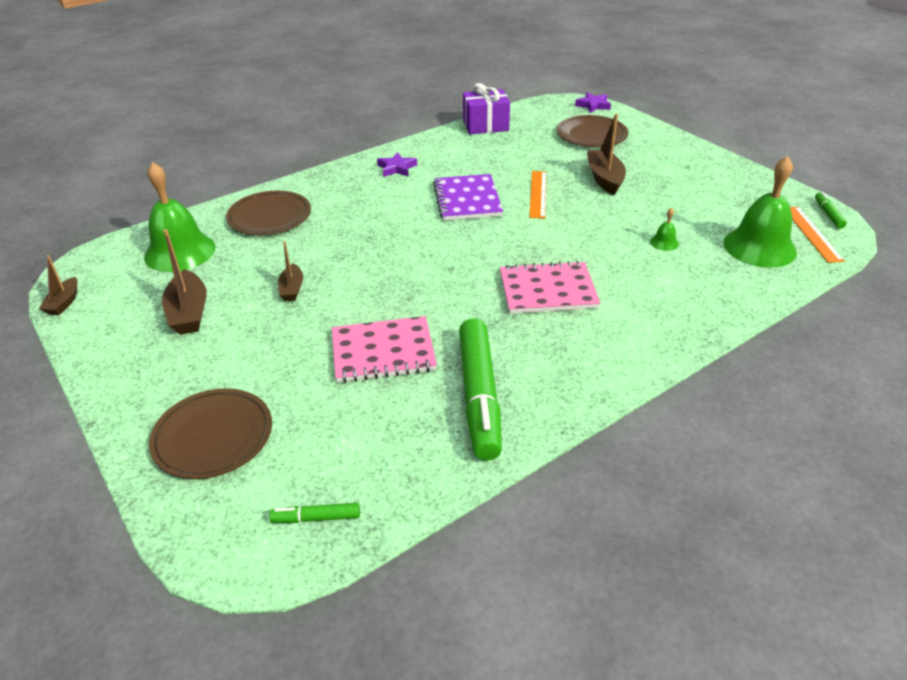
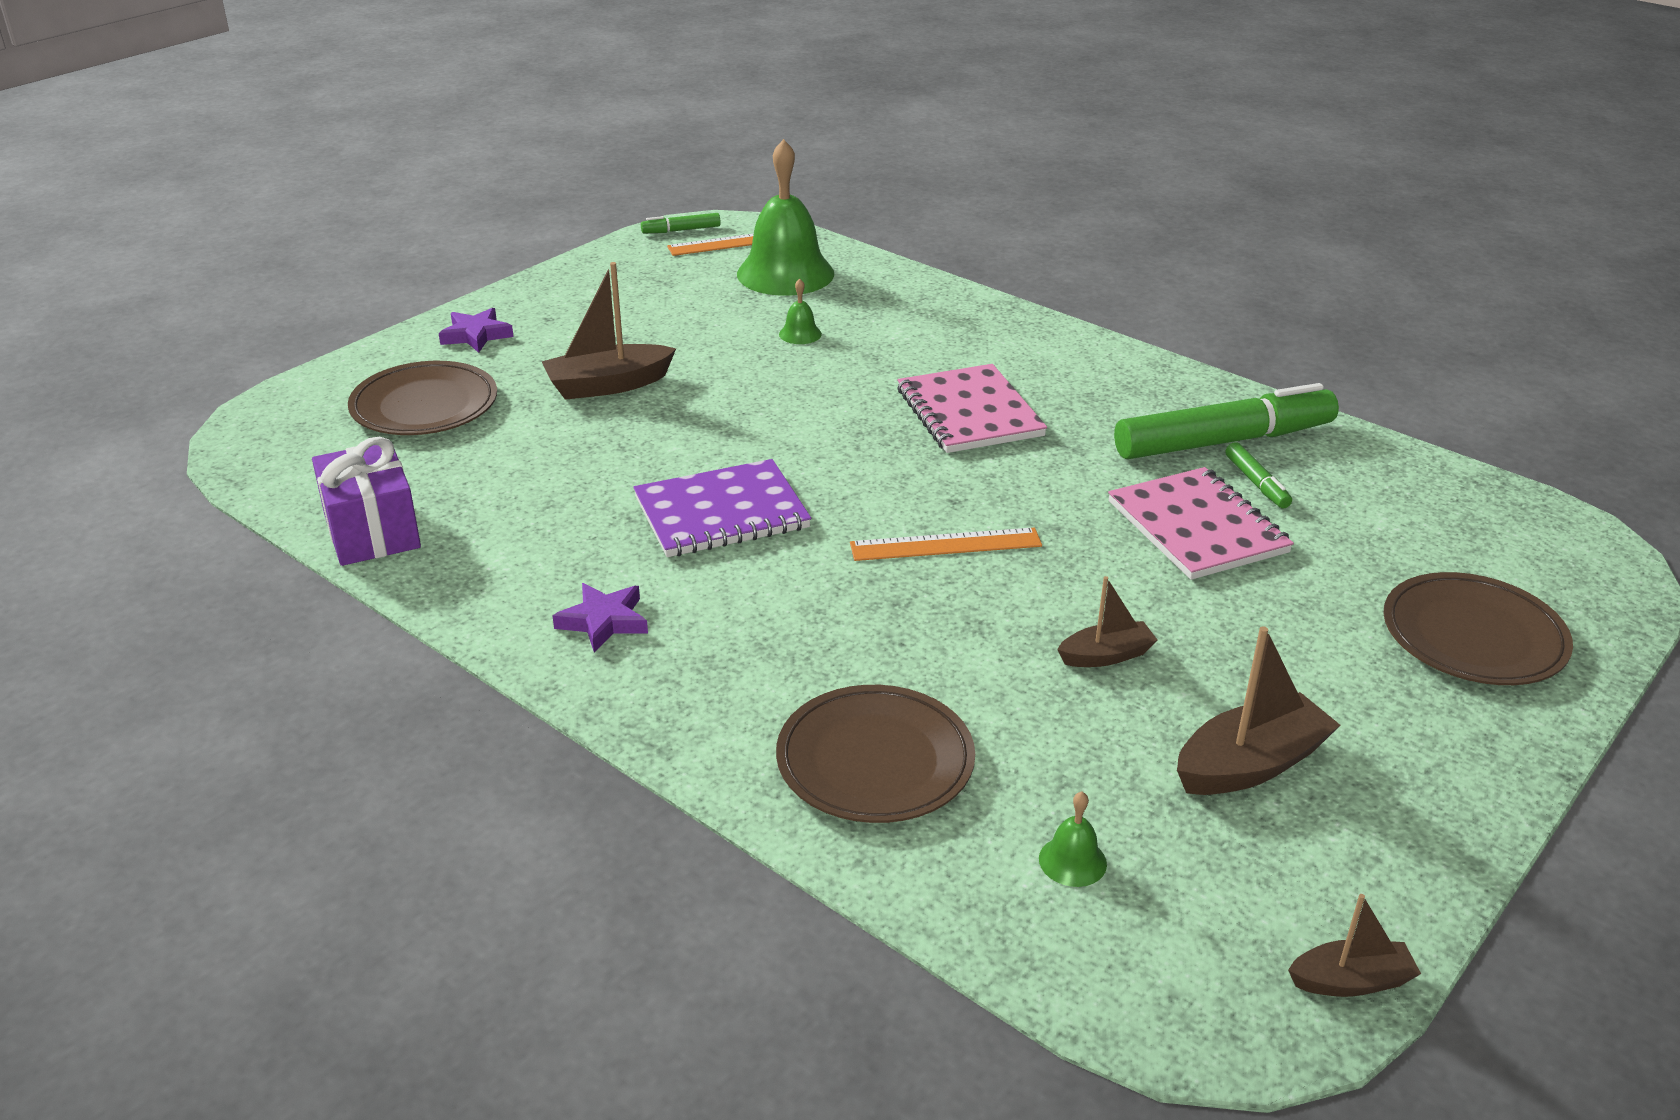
camera: 105 degrees left, 5 degrees down
green bell [144,162,216,272] -> green bell [1039,791,1107,887], size x0.41
green marker [269,503,360,523] -> green marker moved to [1226,442,1292,508]
orange ruler [529,171,547,219] -> orange ruler moved to [850,528,1042,561]
purple star [575,92,611,113] -> purple star moved to [439,308,514,353]

